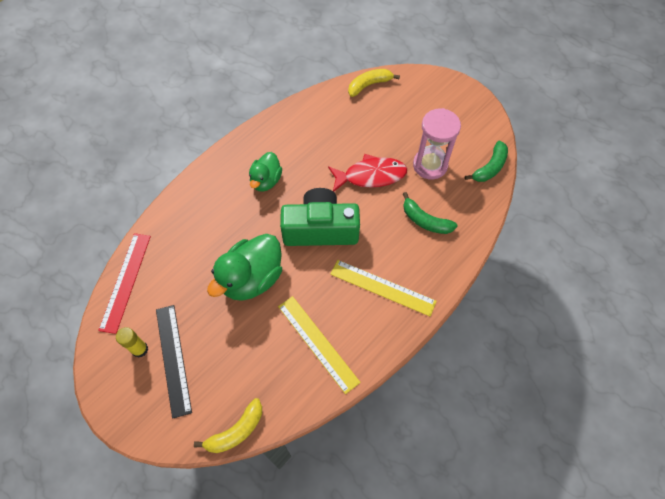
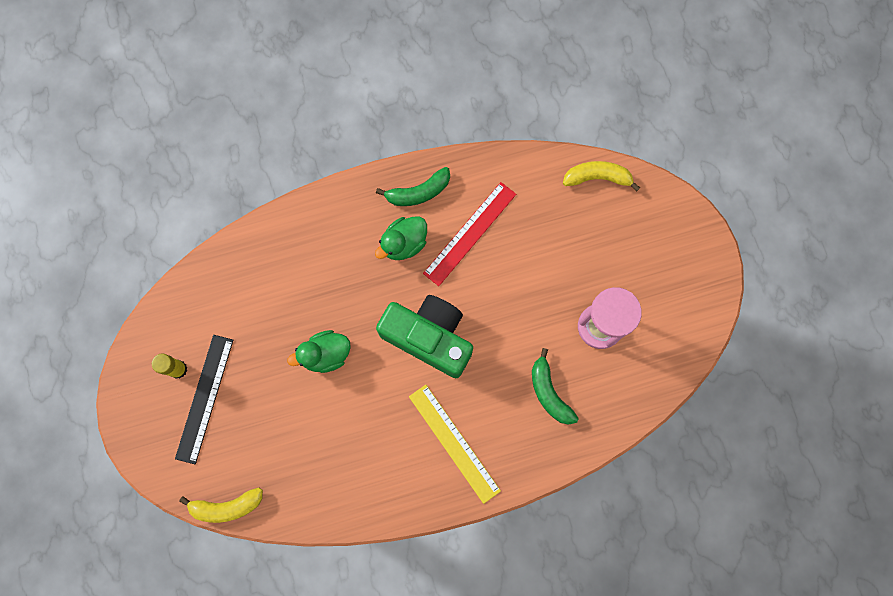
camera: 30 degrees right, 15 degrees up
red ruler [98,233,151,334] -> red ruler moved to [423,182,516,286]
green duck [207,234,282,301] -> green duck [287,330,351,373], size x0.61
yellow ruler [278,296,361,394] -> none
red fish [328,154,407,192] -> none
green banana [465,141,508,182] -> green banana moved to [376,167,450,206]

